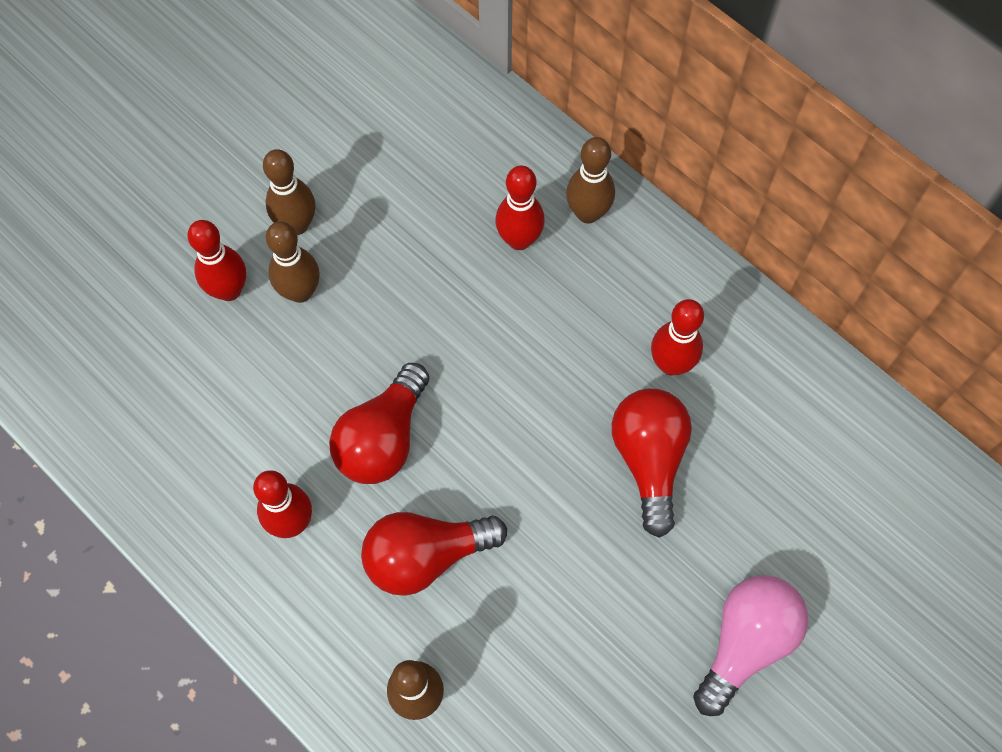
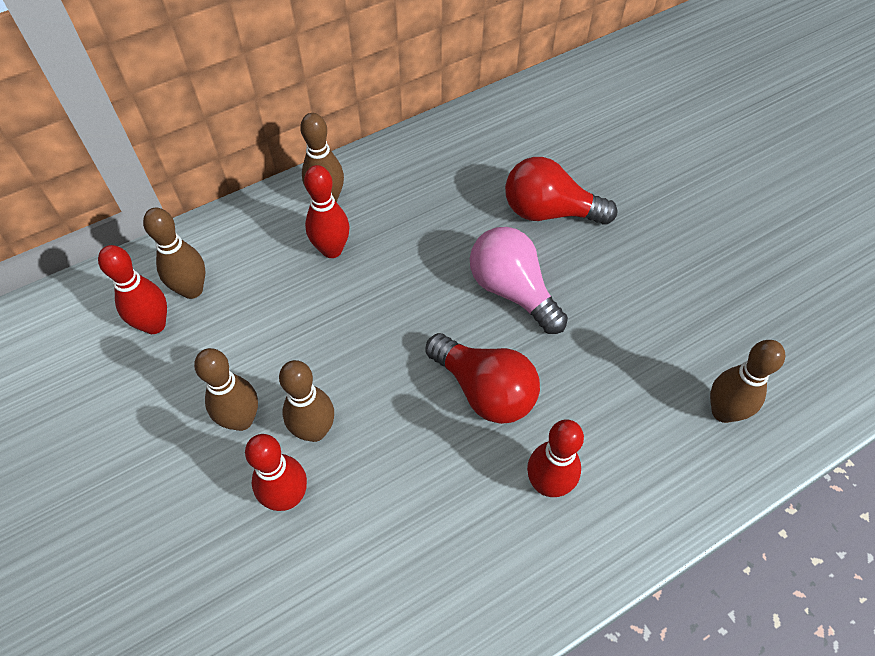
camera: 75 degrees left, 10 degrees down
red light bulb [361,512,507,596] -> none
red bowling pin [651,299,704,375] -> red bowling pin moved to [98,245,167,334]
pink light bulb [693,575,808,716] -> pink light bulb moved to [470,227,568,334]
none -> brown bowling pin [143,208,206,299]

